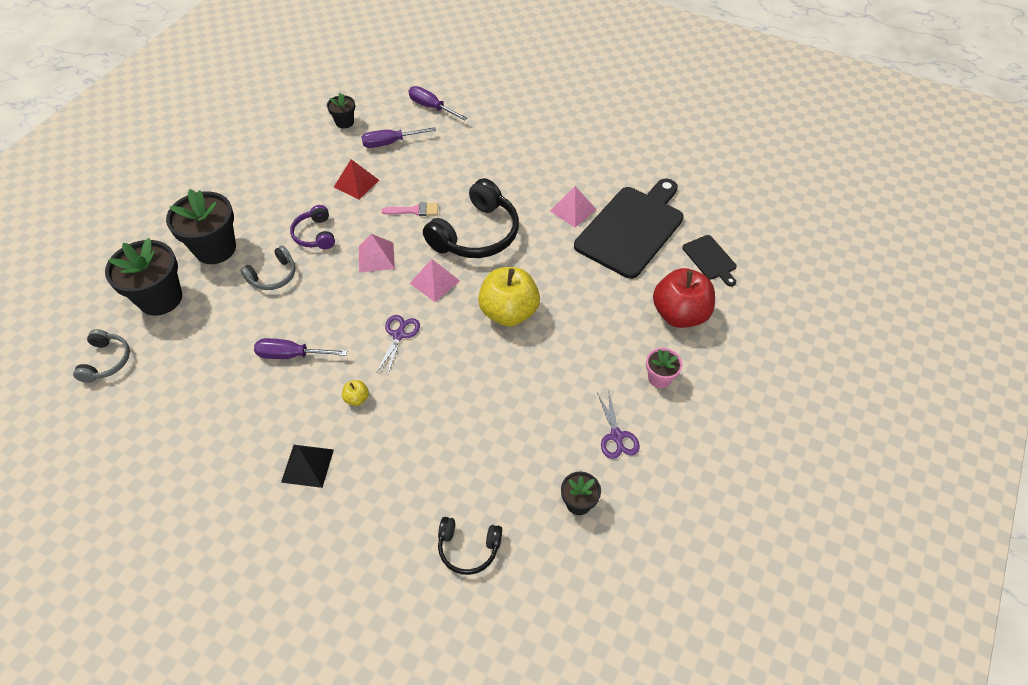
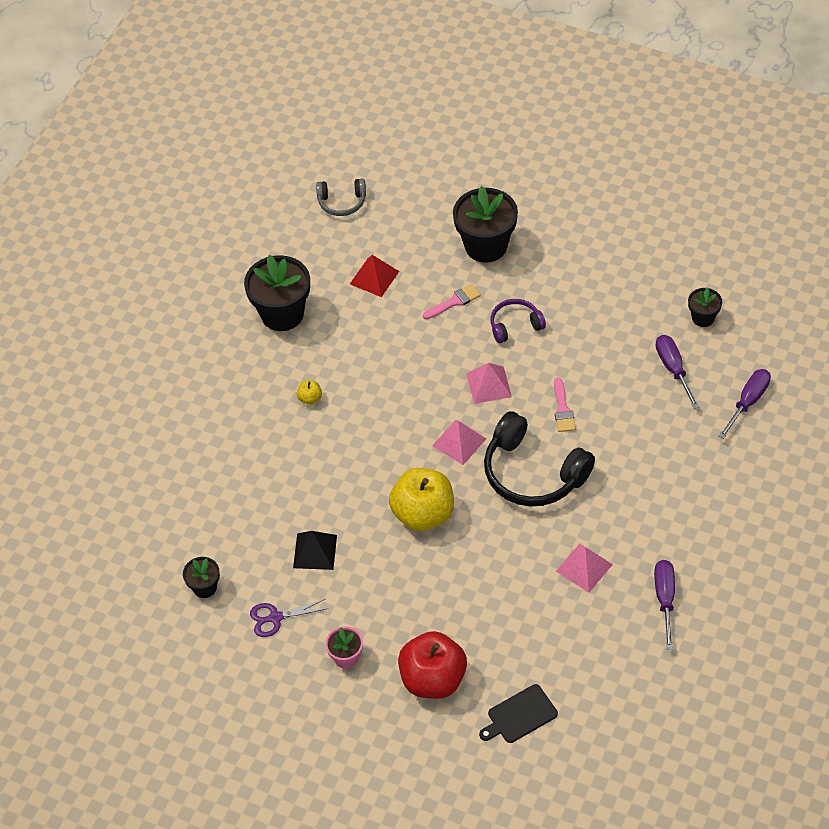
camera: 90 degrees right, 0 degrees up
black flower pot [105,238,182,316] -> black flower pot moved to [244,255,310,331]
grey headphones [240,245,296,290] -> pink brush [423,284,481,319]
purple screwdriver [254,338,347,359] -> purple screwdriver moved to [654,560,675,650]
black pyramid [281,445,334,488] -> black pyramid moved to [293,531,337,570]
red pyramid [334,159,379,200] -> red pyramid moved to [350,255,399,297]
purple scissors [377,315,420,374] -> none
black headphones [438,517,502,575] -> none
black cutting board [574,179,684,279] -> none

